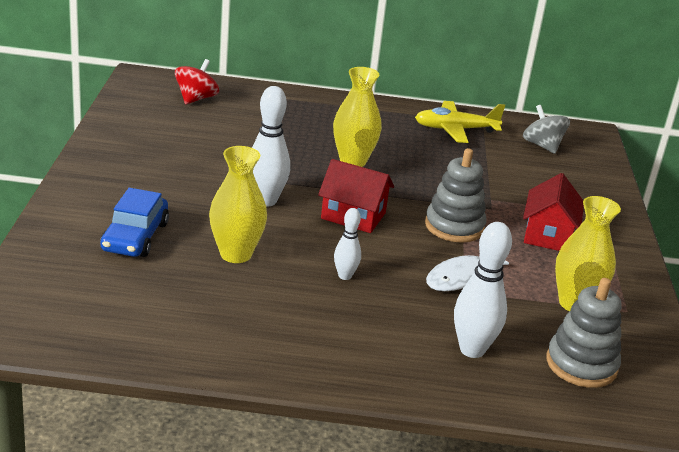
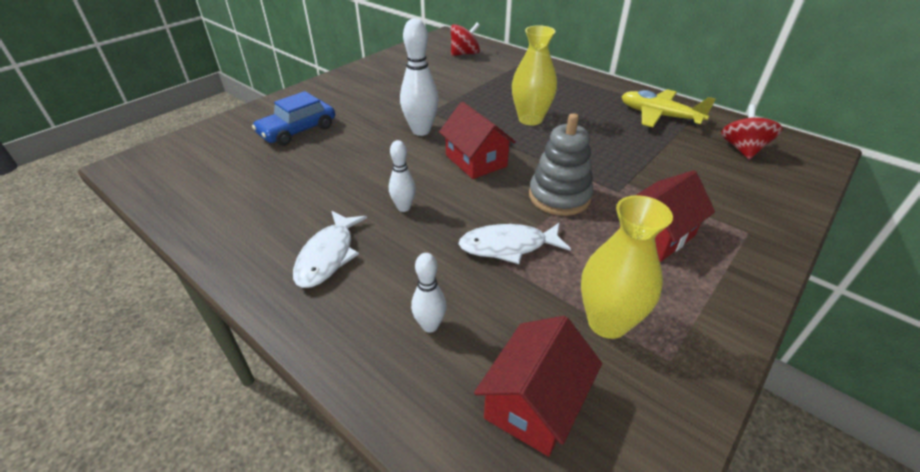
camera: 40 degrees right, 10 degrees up
yellow vase [209,146,267,263] -> none
white bowling pin [454,222,512,358] -> white bowling pin [411,253,447,333], size x0.57
grey spinning top [523,105,570,154] -> red spinning top [721,105,783,160]
grey stacking toy [546,278,621,388] -> red house [474,316,602,457]
none -> white fish [293,211,367,288]

